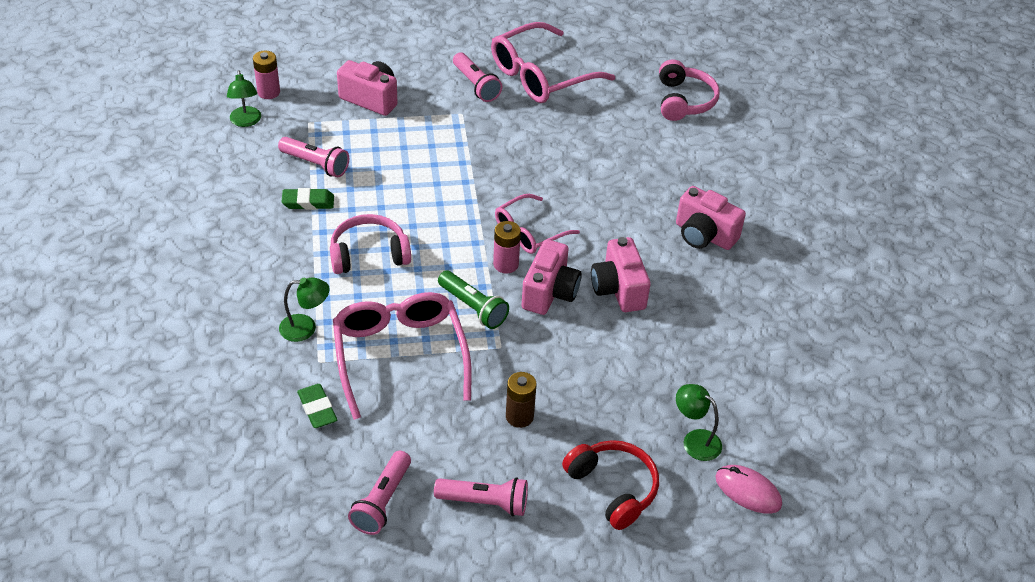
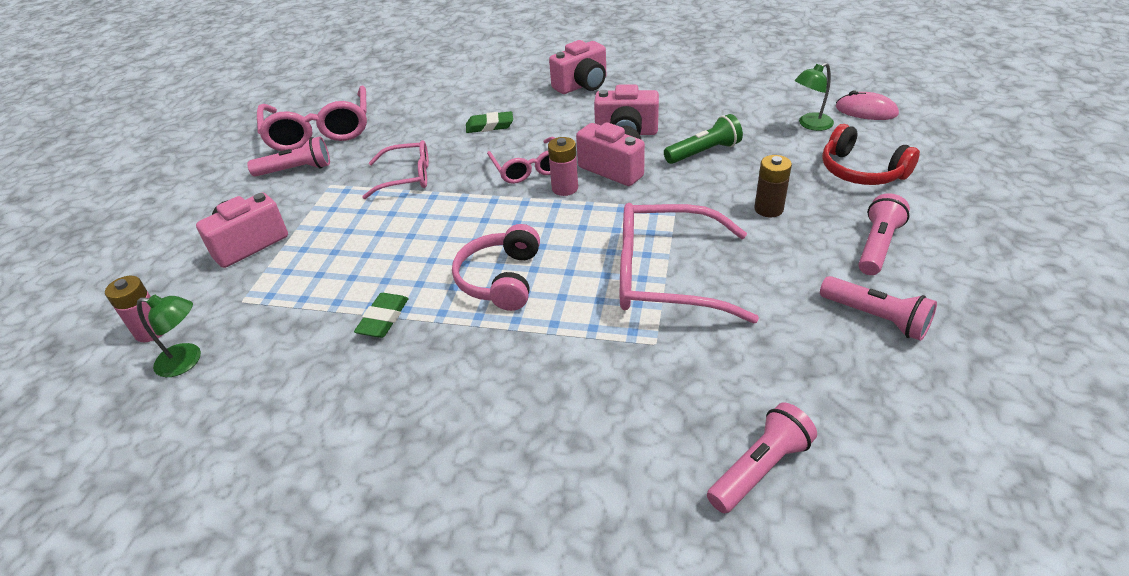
camera: 65 degrees left, 5 degrees down
pink flashlight [278,137,349,178] -> pink flashlight moved to [707,403,817,513]
green lamp [279,277,330,342] -> none
green eraser [297,384,337,428] -> green eraser moved to [466,111,513,133]
green flashlight [438,271,509,329] -> green flashlight moved to [664,114,743,164]
red headphones [562,440,659,530] -> red headphones turned 120 degrees counterclockwise [822,124,920,185]
pink headphones [659,59,720,121] -> none
pink mouse [715,465,782,514] -> pink mouse turned 60 degrees clockwise [836,90,899,120]
none -> pink glasses [362,140,429,199]

